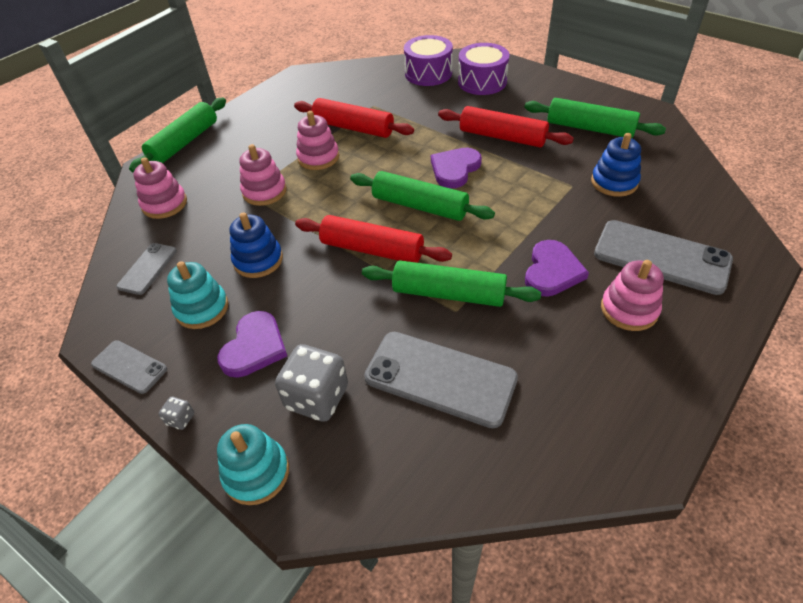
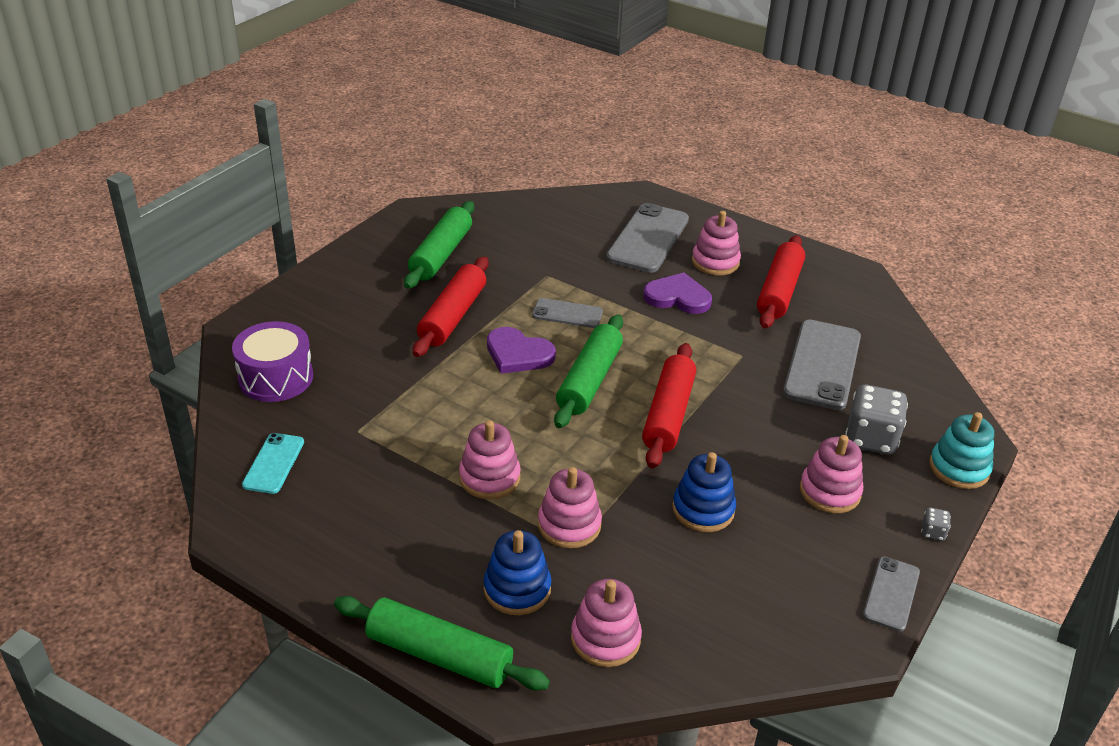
camera: 100 degrees left, 10 degrees down
grey phone [116,243,177,295] -> grey phone moved to [532,298,603,328]
turquoise stacking toy [167,261,228,329] -> none
purple heart [217,311,287,378] -> pink stacking toy [800,435,863,513]
red rolling pin [294,98,414,138] -> red rolling pin moved to [757,235,805,329]
green rolling pin [362,260,541,307] -> none
purple drum [458,43,509,95] -> none
blue stacking toy [591,133,641,197] -> blue stacking toy moved to [484,530,551,615]
none -> turquoise phone [242,433,304,494]

